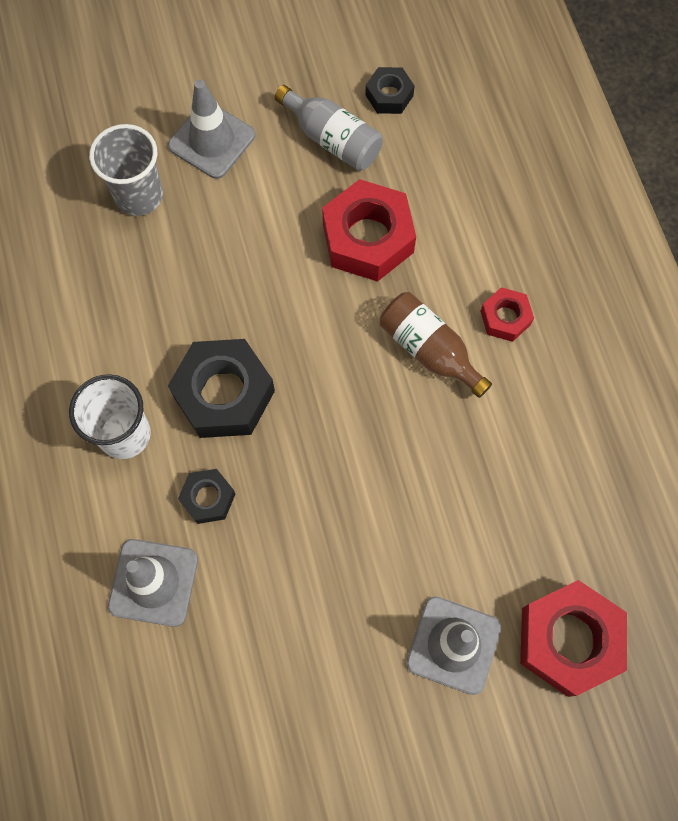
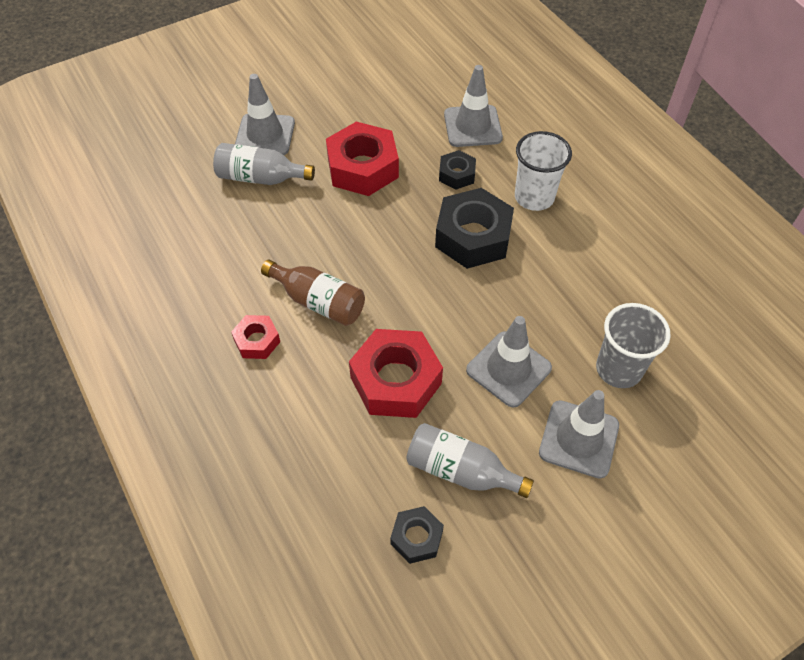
camera: 165 degrees right, 15 degrees down
red nut [520,580,627,697] -> red nut moved to [326,122,399,196]
none -> grey bottle [213,143,315,185]
none -> grey traffic cone [466,316,552,408]

